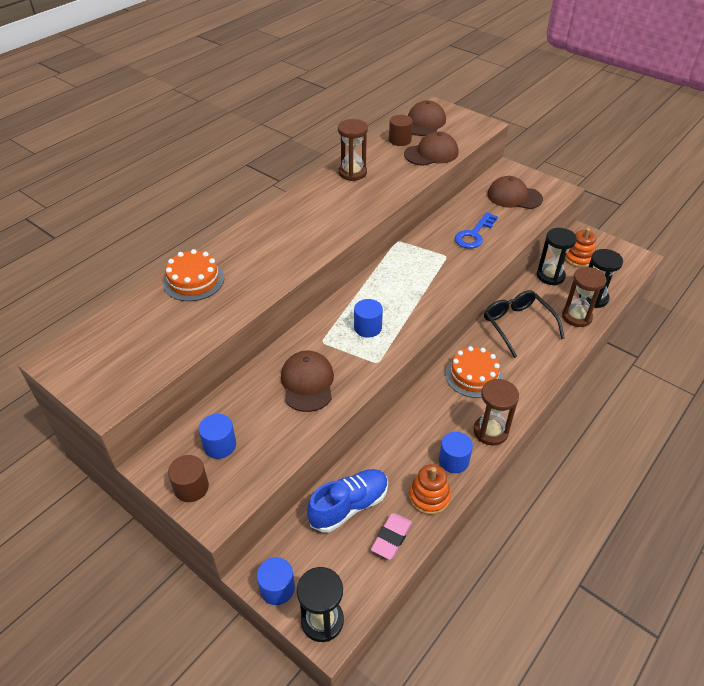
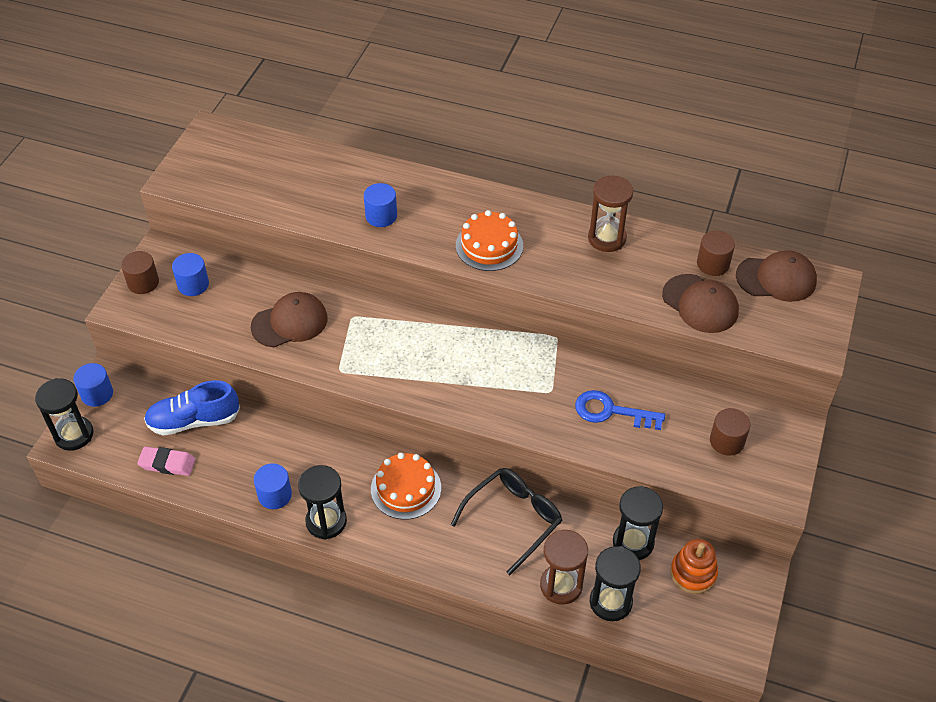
camera: 70 degrees right, 5 degrees up
orange cake [163,249,224,301] -> orange cake moved to [456,210,523,271]
blue shoe [307,469,388,532] -> blue shoe turned 135 degrees clockwise [144,380,240,435]
blue cylinder [354,299,383,338] -> blue cylinder moved to [364,183,397,227]
orange stacking toy [409,464,451,515] -> none
brown hourglass [474,379,519,446] -> black hourglass [298,465,347,540]
brown cap [487,176,543,209] -> brown cylinder [710,408,751,456]

